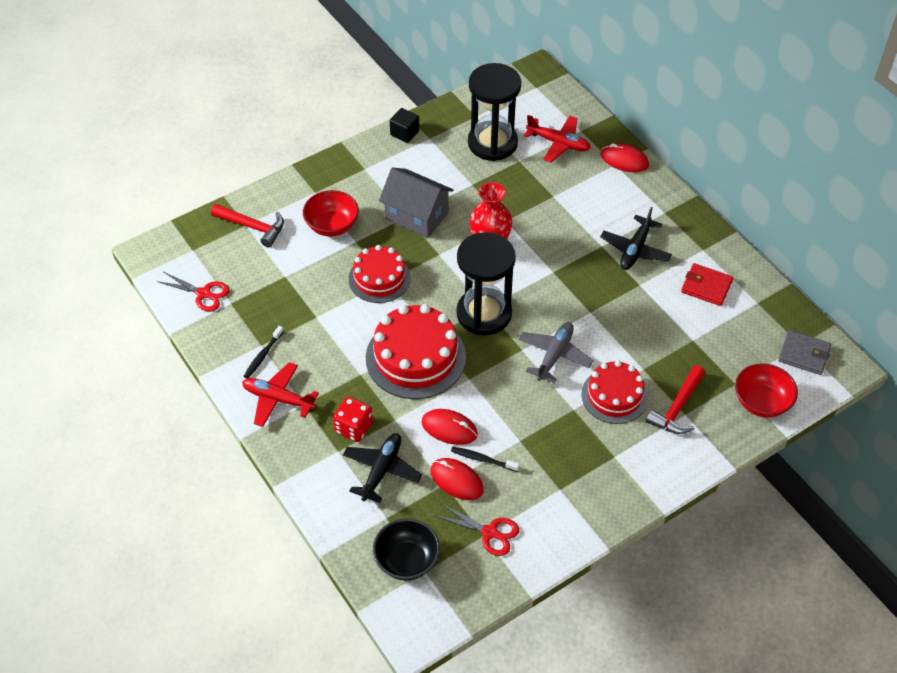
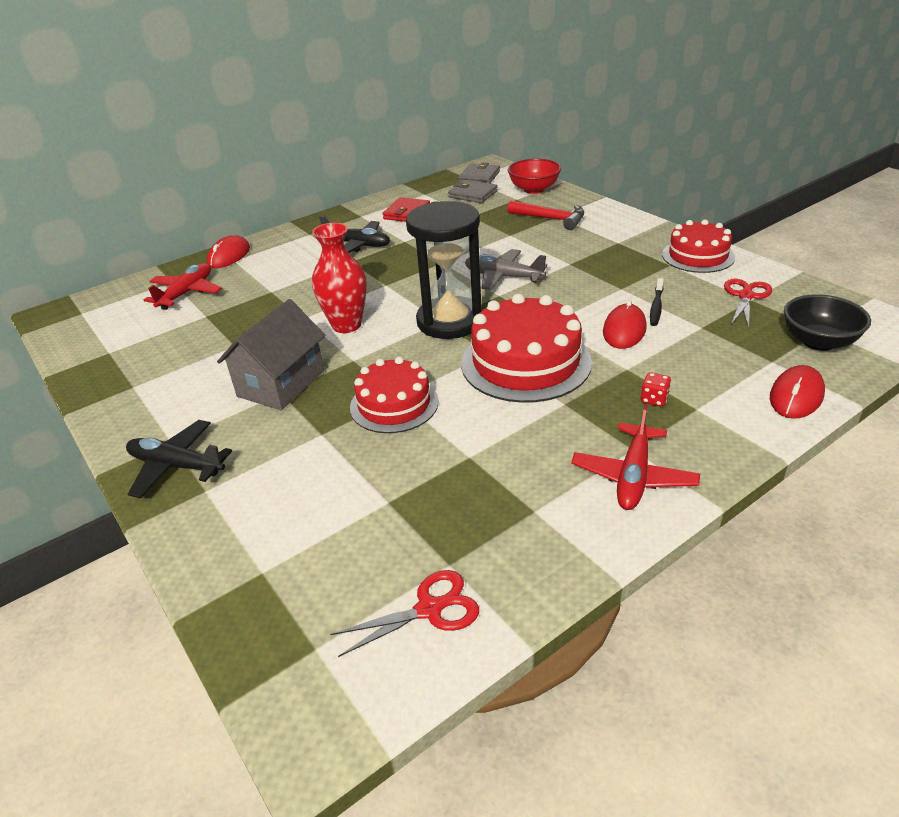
camera: 90 degrees left, 15 degrees down
red scissors [156,272,230,312] -> red scissors turned 45 degrees clockwise [330,570,479,657]
red hammer [211,204,284,247] -> none
black toothbrush [243,326,284,379] -> none
red bowl [303,190,359,237] -> none
red dice [333,397,373,442] -> red dice [641,373,671,407], size x0.59
black plane [343,433,422,503] -> black plane moved to [126,420,232,498]
black cube [390,108,419,143] -> none
red mouse [430,458,484,500] -> red mouse moved to [770,365,825,419]
black hourglass [468,63,521,161] -> none
red cake [582,360,648,424] -> red cake moved to [662,219,735,273]
none -> grey wallet [448,180,498,203]

